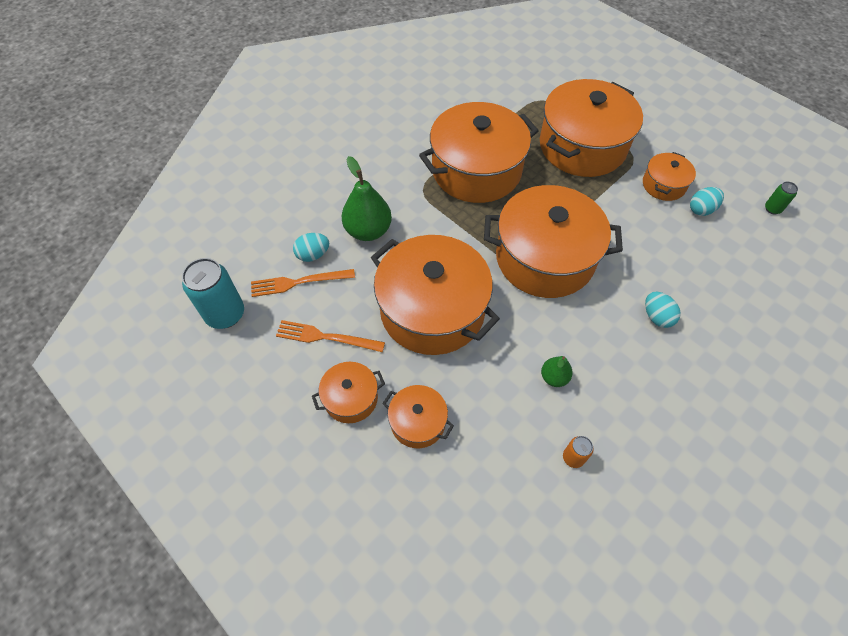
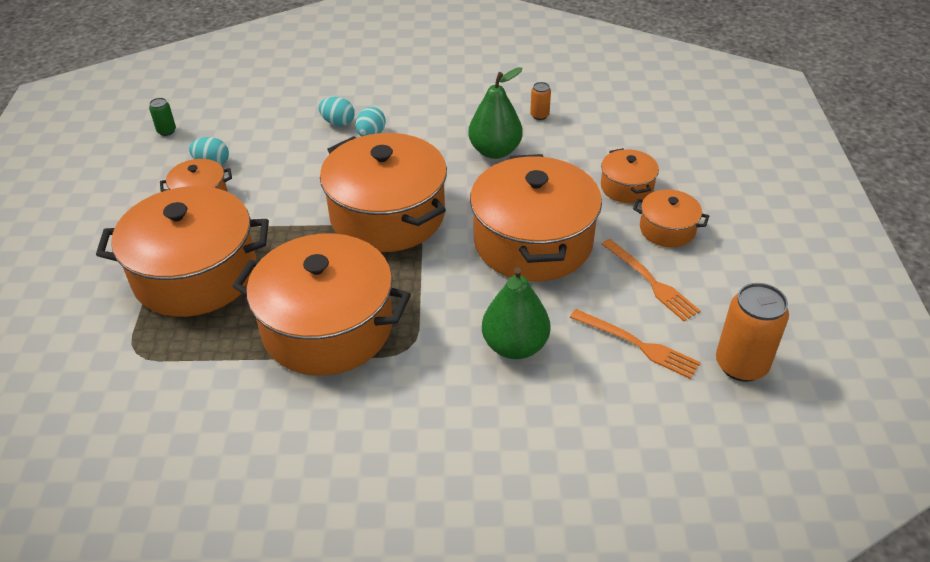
camera: 135 degrees left, 15 degrees down
turquoise can [182,258,244,329] -> orange can [716,283,789,382]
turquoise egg [293,233,329,262] -> turquoise egg moved to [319,97,355,126]
green pear [541,356,573,387] -> green pear [468,67,523,159], size x1.86

